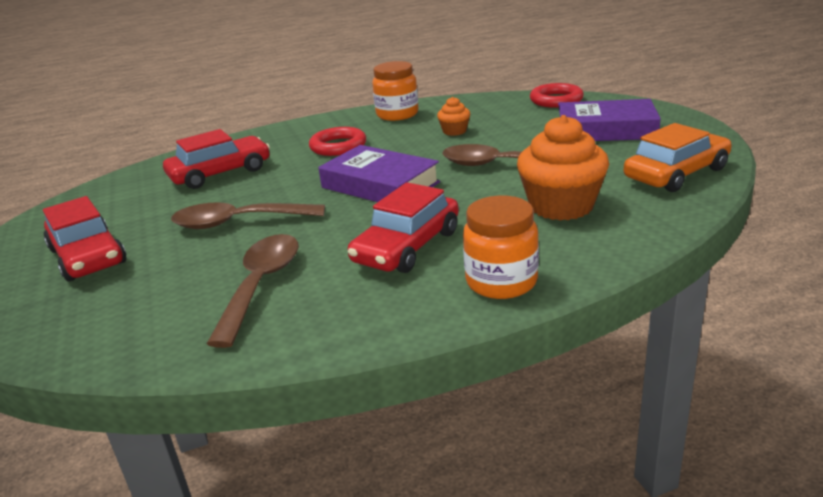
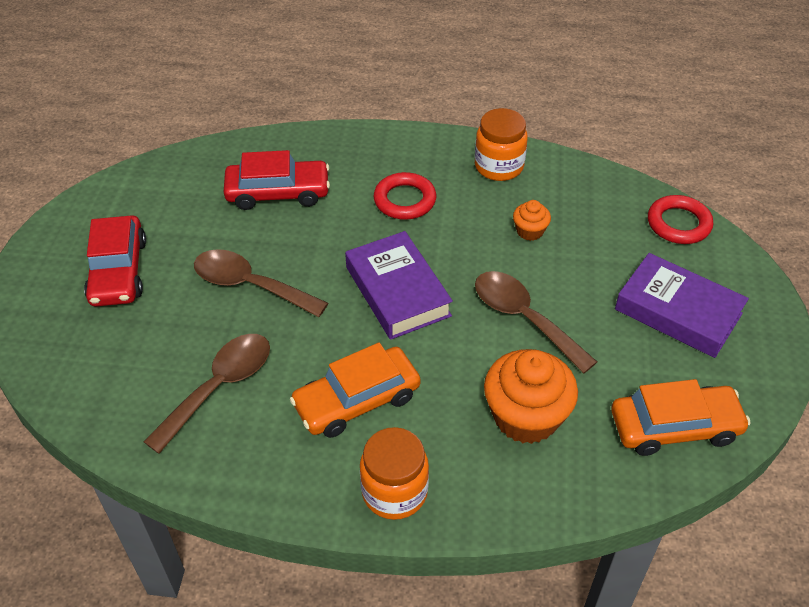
camera: 25 degrees right, 20 degrees up
red car [348,182,459,273] -> orange car [290,343,421,438]

